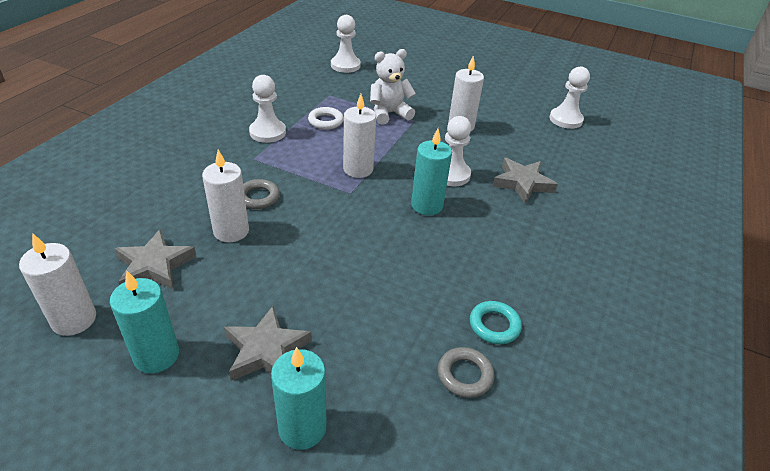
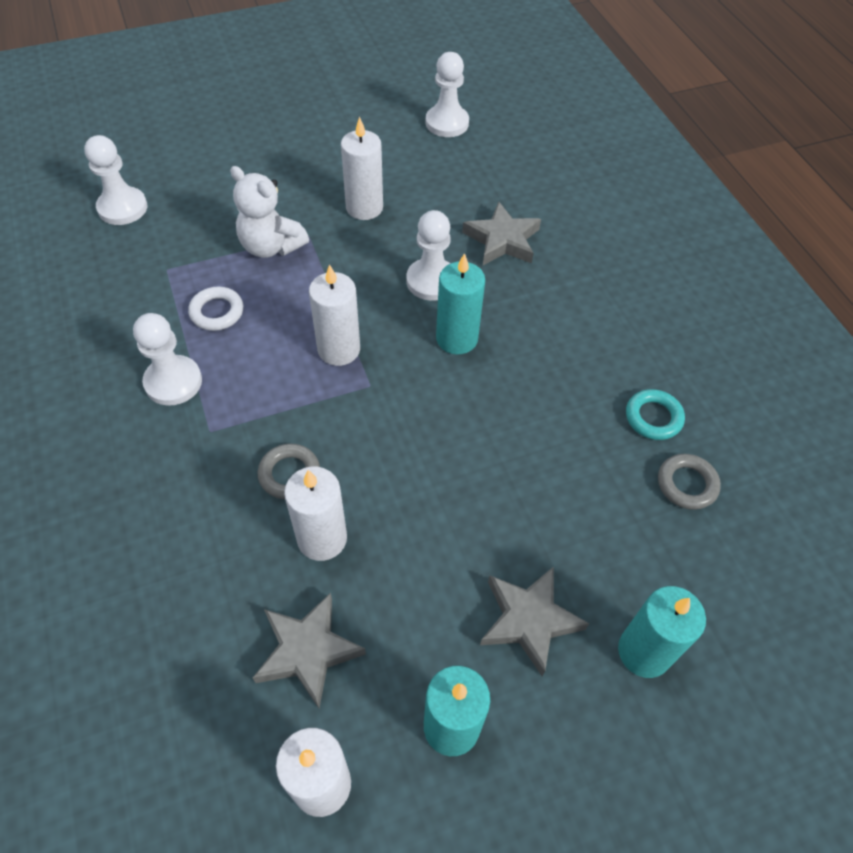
camera: 45 degrees left, 15 degrees up
white teddy bear [370,49,416,125] -> white teddy bear turned 75 degrees counterclockwise [230,166,309,258]

